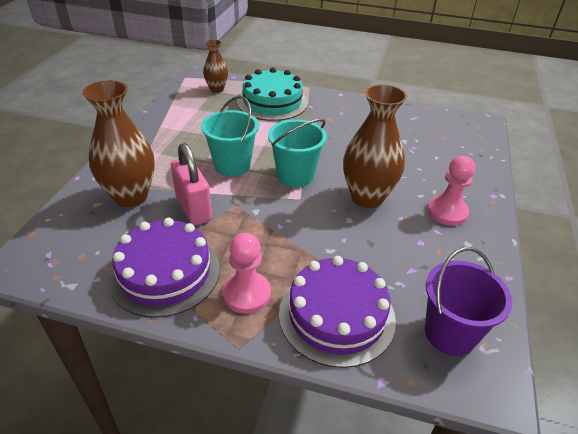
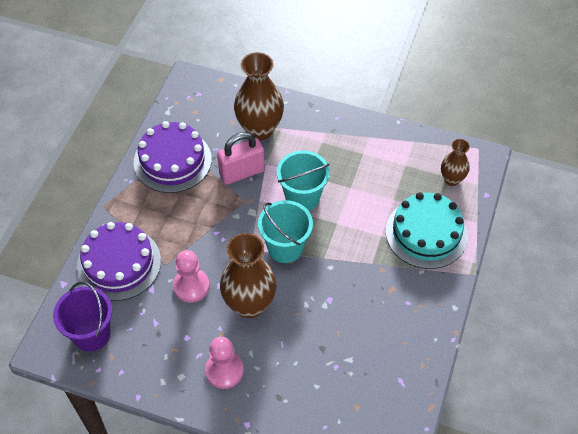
camera: 95 degrees right, 15 degrees up
pink pawn [223,233,271,314] -> pink pawn moved to [173,250,210,302]

